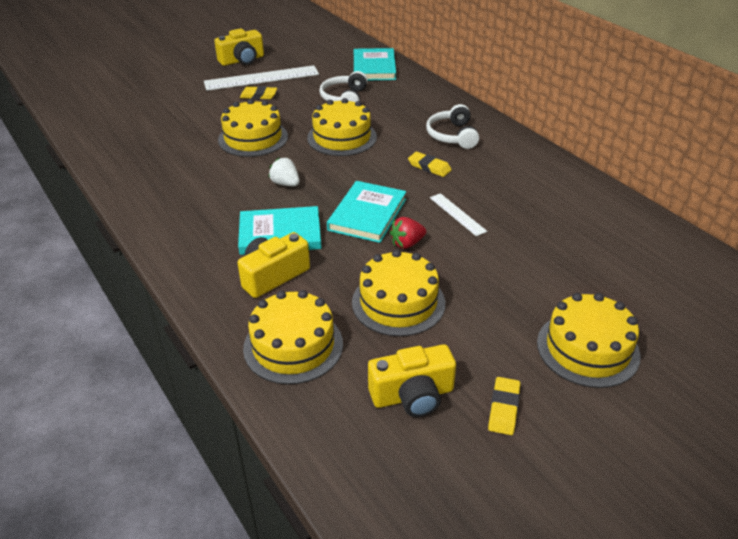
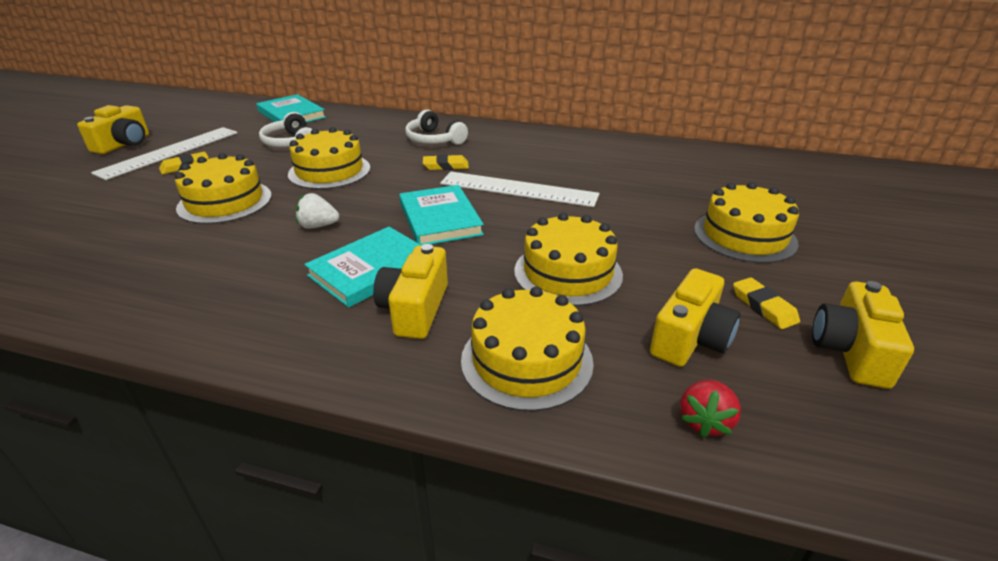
camera: 40 degrees left, 5 degrees down
red strawberry [390,217,426,249] -> red strawberry moved to [680,380,741,438]
white ruler [430,193,487,236] -> white ruler [440,172,599,207], size x1.95
none -> yellow camera [812,281,914,389]

